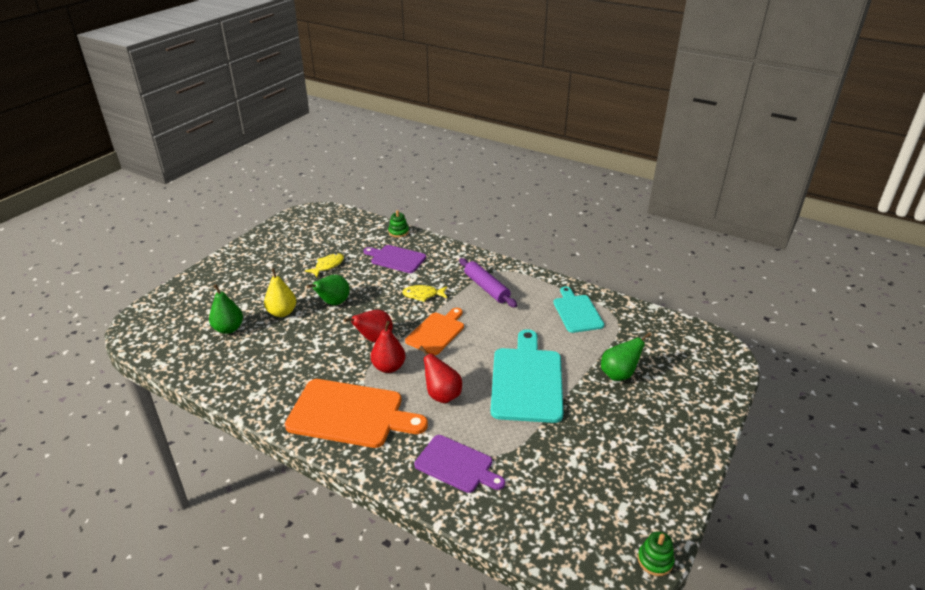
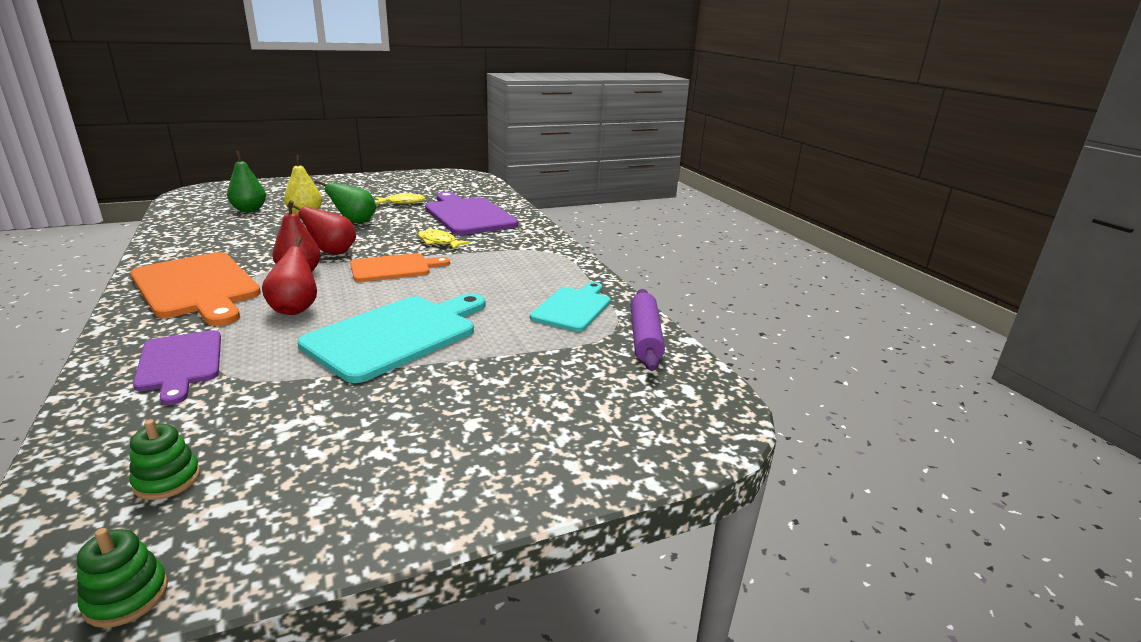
camera: 35 degrees right, 10 degrees down
purple cutting board [363,245,426,273] -> purple cutting board [425,192,518,235], size x1.63
green stacking toy [388,210,409,238] -> green stacking toy moved to [129,419,200,500]
purple rolling pin [459,258,517,308] -> purple rolling pin moved to [630,289,665,371]
green pear [601,332,651,381] -> none

